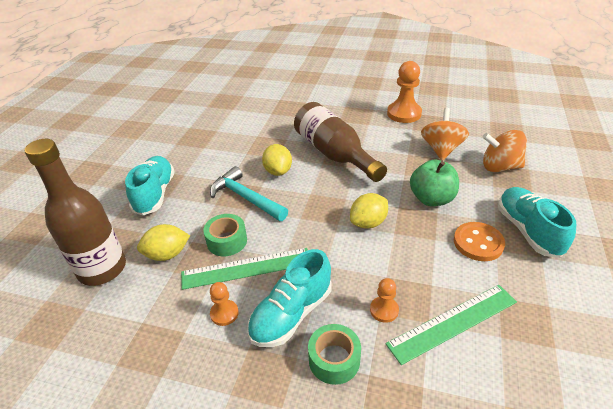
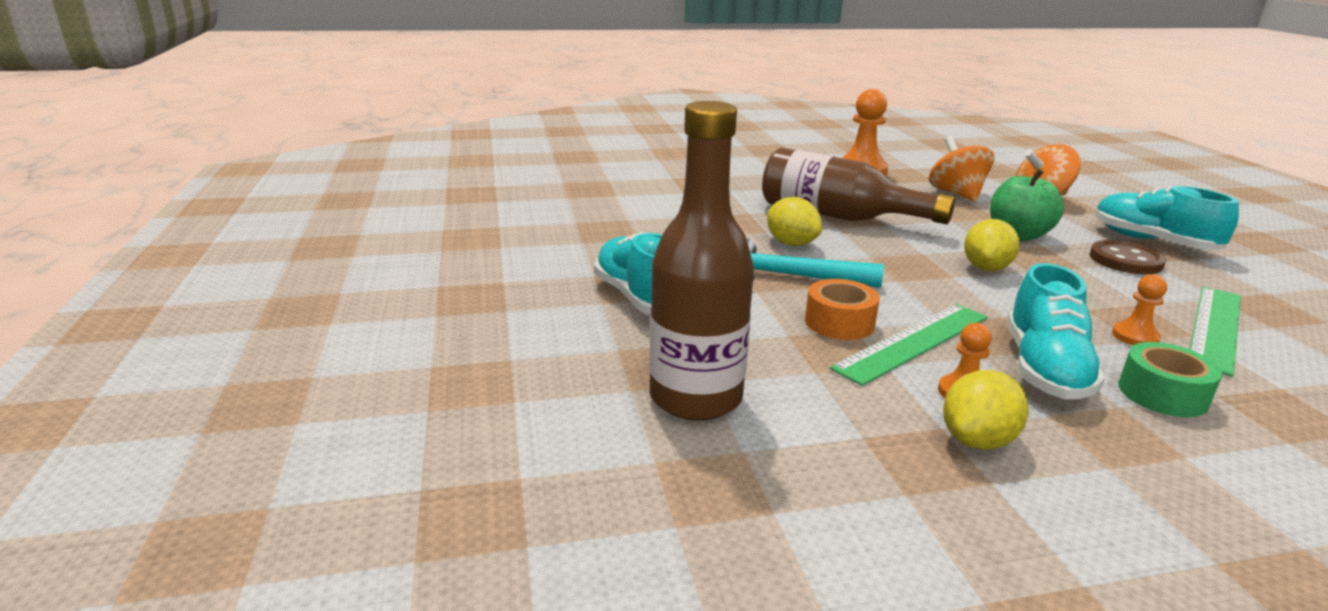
camera: 30 degrees left, 15 degrees down
yellow lemon [137,224,190,261] -> yellow lemon moved to [943,370,1029,450]
green tape [203,214,247,256] -> orange tape [805,279,880,340]
orange button [454,222,505,261] -> brown button [1089,240,1166,274]

